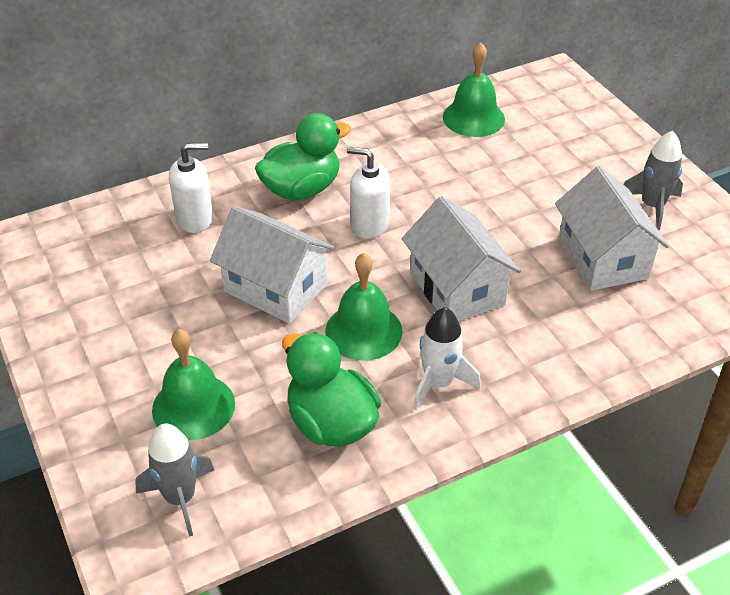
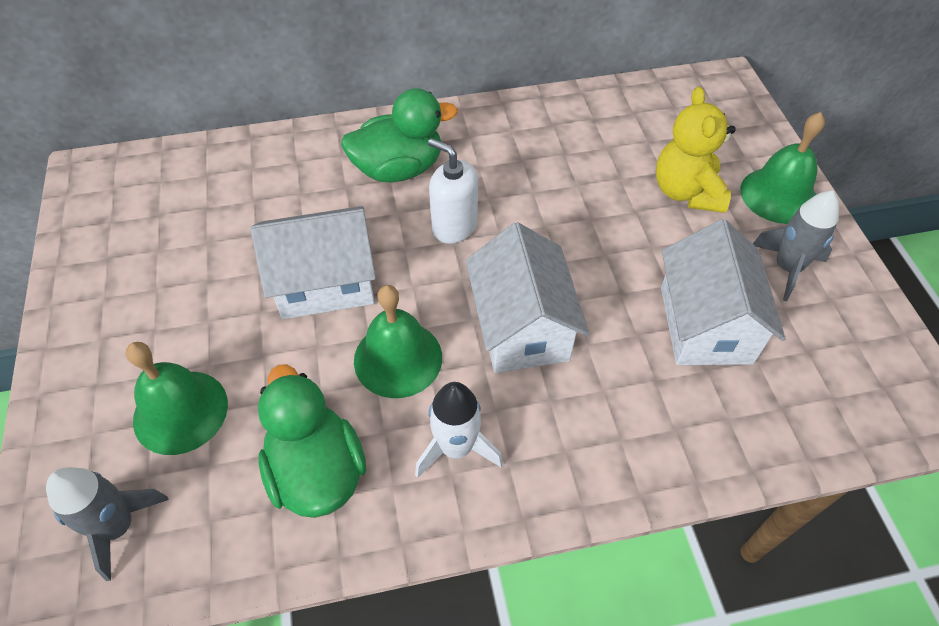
camera: 15 degrees right, 10 degrees up
white soap dispenser [169,143,213,233] -> none
white house [210,206,335,323] -> white house turned 60 degrees counterclockwise [251,206,376,319]
green bell [443,42,505,137] -> green bell moved to [740,112,825,224]
none -> yellow teddy bear [656,87,736,213]

